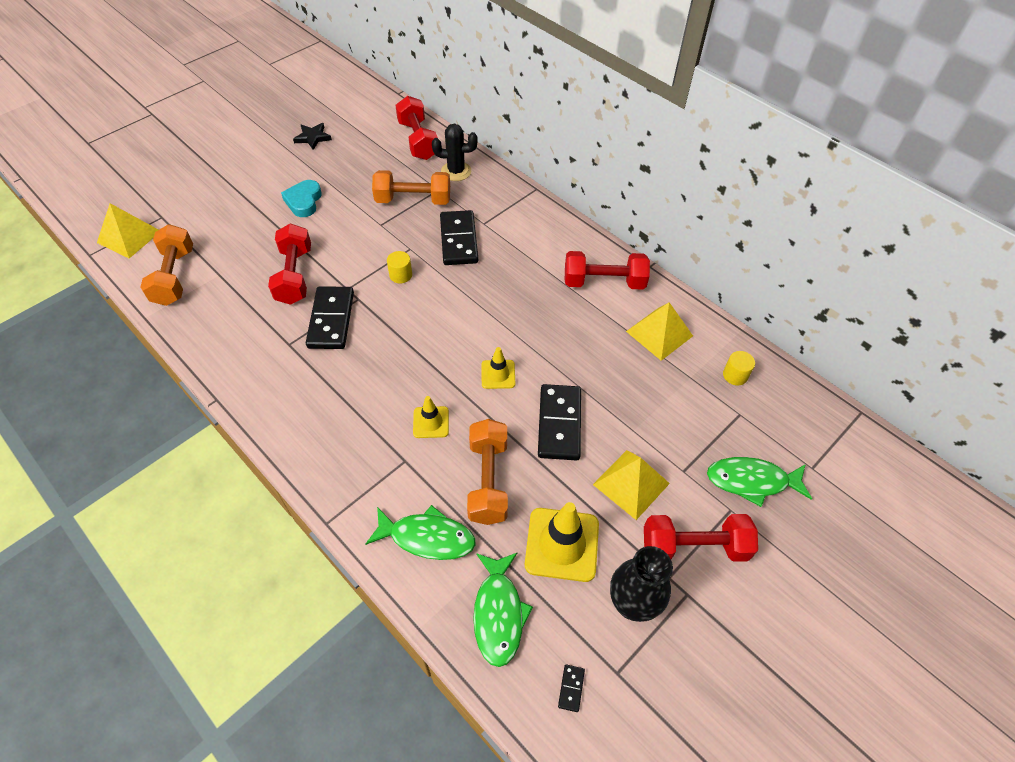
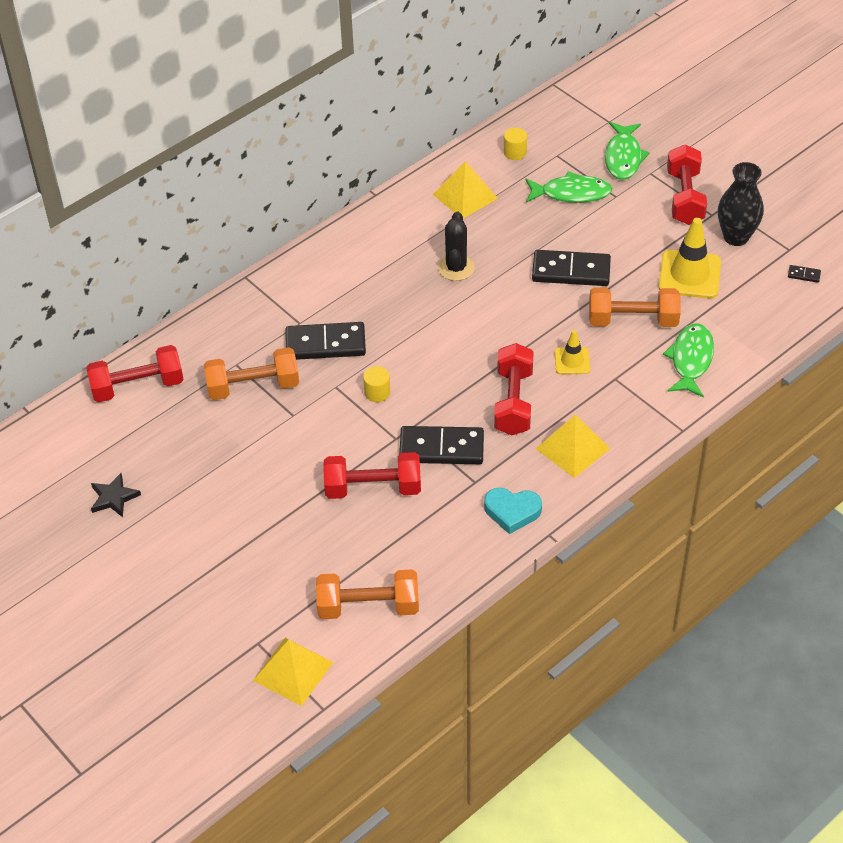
camera: 85 degrees left, 5 degrees down
turquoise heart [281,180,322,217] -> turquoise heart moved to [484,488,542,534]
orange dumbbell [372,170,450,205] -> orange dumbbell turned 75 degrees clockwise [204,347,299,400]
black cactus [432,124,478,181] -> black cactus moved to [438,212,475,281]
green fish [473,553,533,667] -> green fish moved to [525,171,612,203]
yellow traffic cone [481,347,515,389] -> none
red dumbbell [565,251,650,290] -> red dumbbell moved to [494,343,534,435]
yellow pyramid [593,450,670,520] -> yellow pyramid moved to [536,415,610,478]

